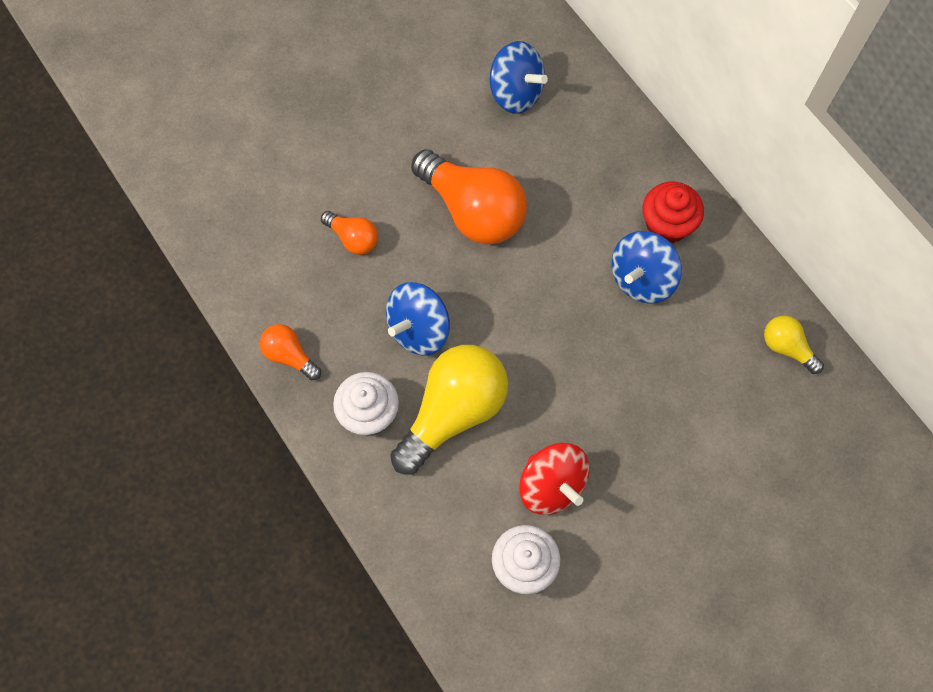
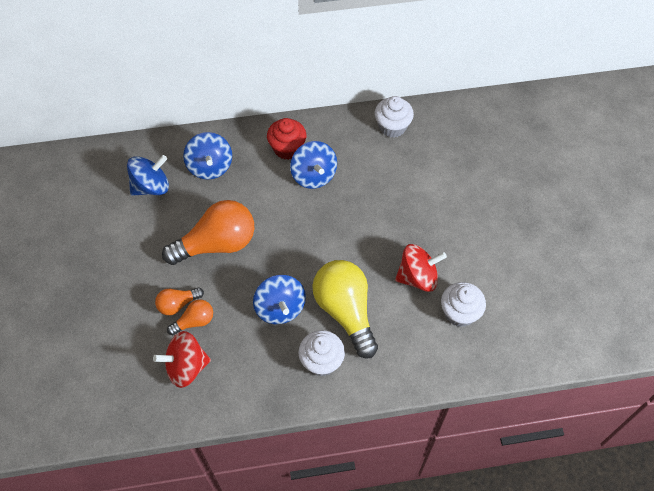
camera: 65 degrees left, 10 degrees down
orange light bulb [260,324,321,380] -> orange light bulb moved to [155,288,204,315]
yellow light bulb [764,315,824,374] -> white cupcake [375,96,414,138]
none -> red spinning top [153,331,211,388]
none -> blue spinning top [183,132,232,180]

